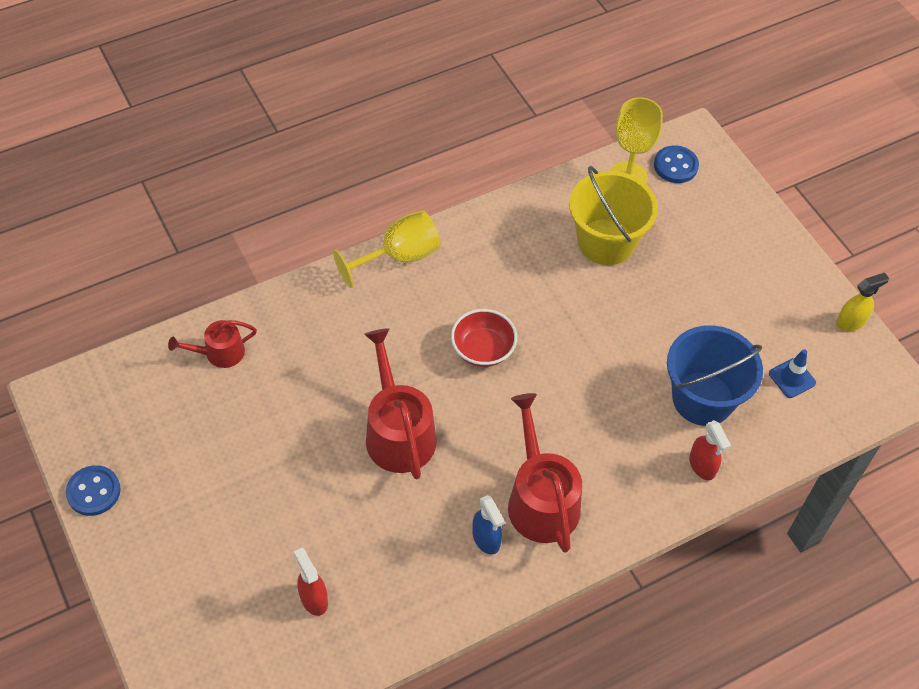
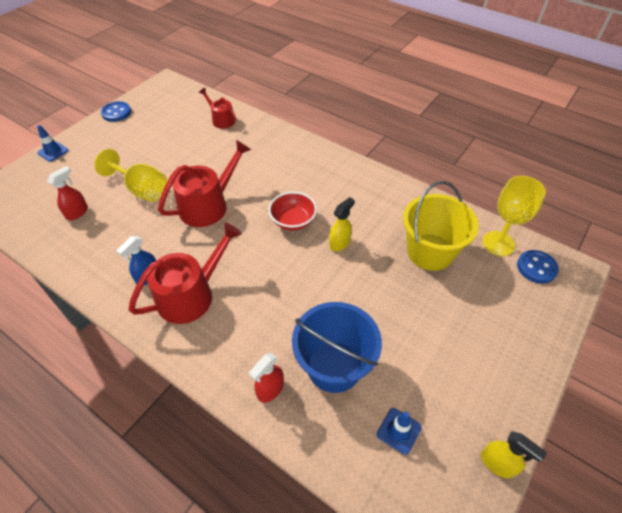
camera: 65 degrees right, 5 degrees down
yellow goblet [333,210,441,288] -> yellow goblet moved to [95,149,167,202]
none -> blue traffic cone [37,125,69,162]
none -> yellow spray bottle [329,197,355,251]

